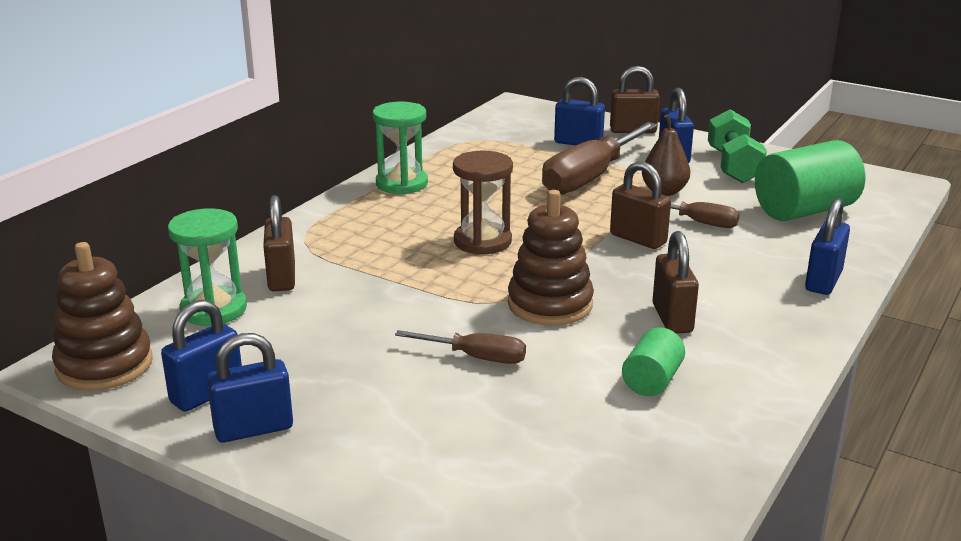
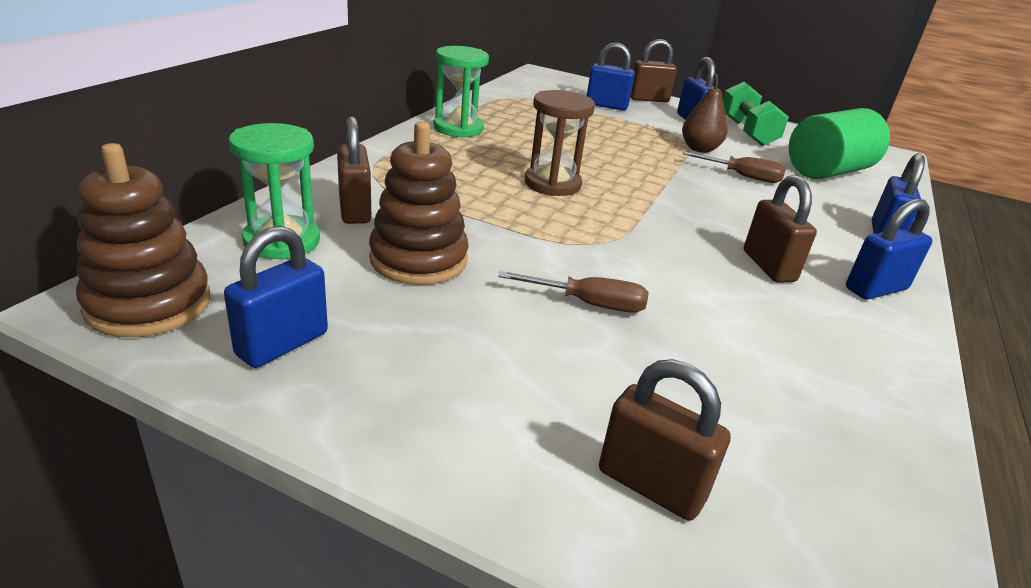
camera: 10 degrees left, 5 degrees up
blue padlock [207,333,293,443] -> blue padlock moved to [846,199,933,300]
brown stacking toy [508,190,594,326] -> brown stacking toy moved to [369,121,469,285]
brown screwdriver [542,122,658,195] -> none
brown padlock [610,161,671,249] -> brown padlock moved to [599,359,731,521]
green cylinder [622,327,685,396] -> none

